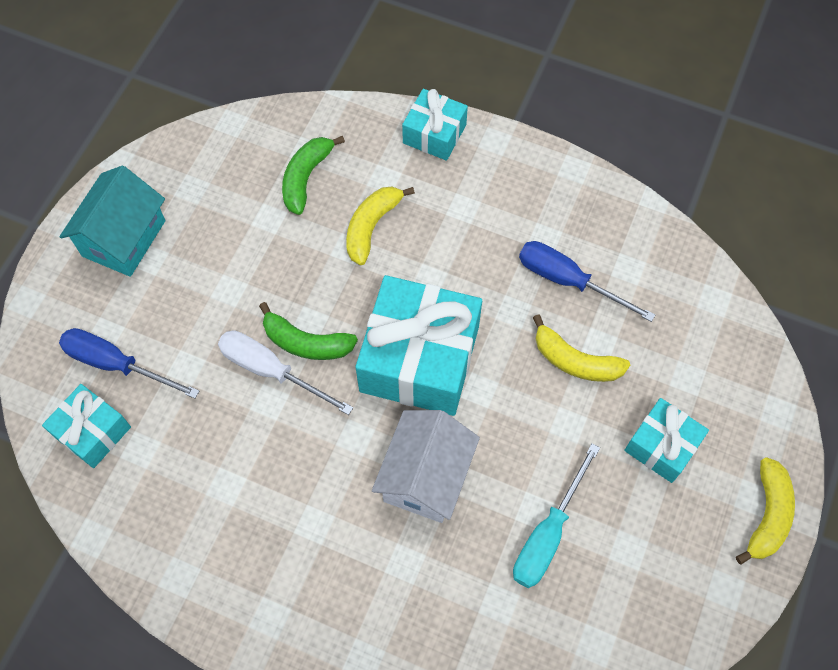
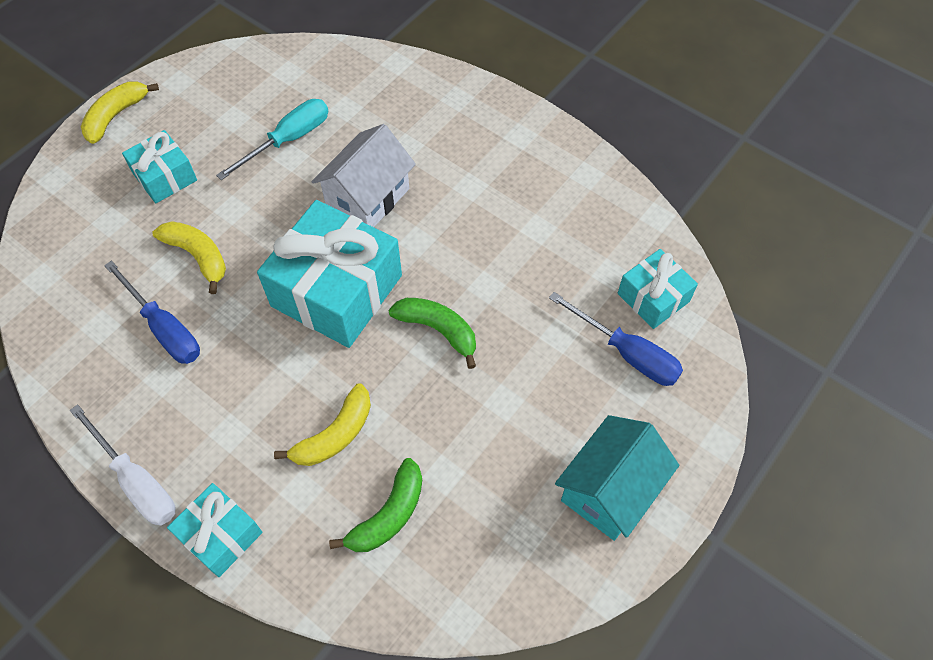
camera: 165 degrees left, 5 degrees down
white screwdriver [218,331,353,415] -> white screwdriver moved to [70,404,176,526]

